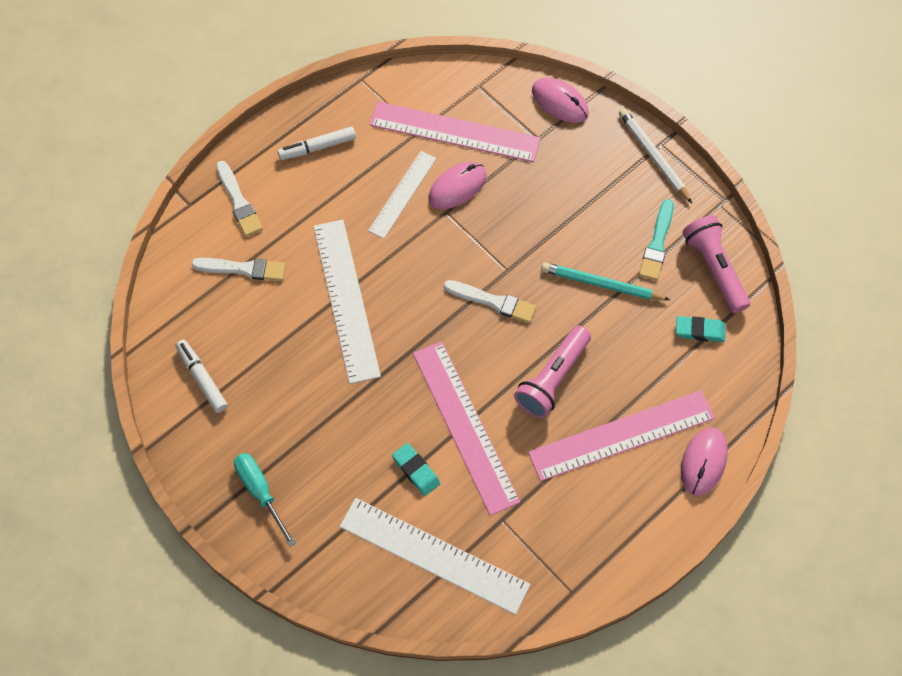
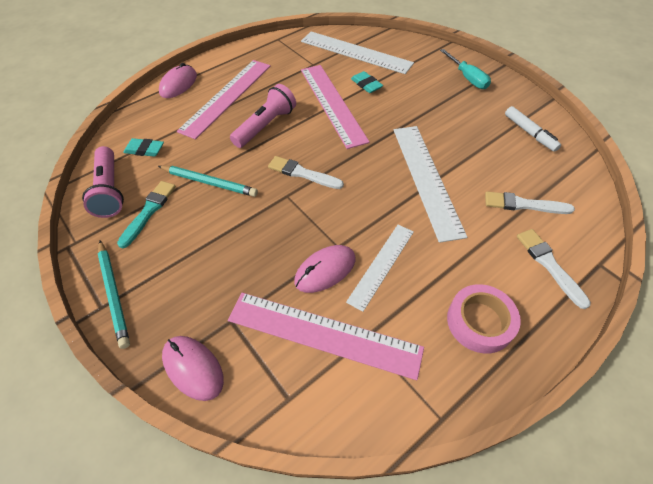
camera: 175 degrees left, 10 degrees down
white marker [277,127,356,160] -> pink tape [447,284,521,354]
pink ruler [528,390,715,481] -> pink ruler turned 45 degrees counterclockwise [177,60,271,140]
white pencil [619,108,692,203] -> turquoise pencil [98,241,130,349]

